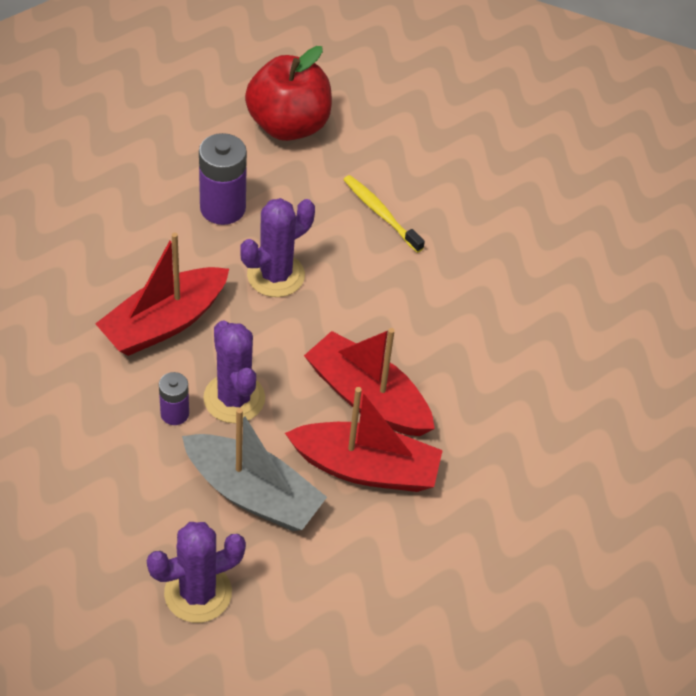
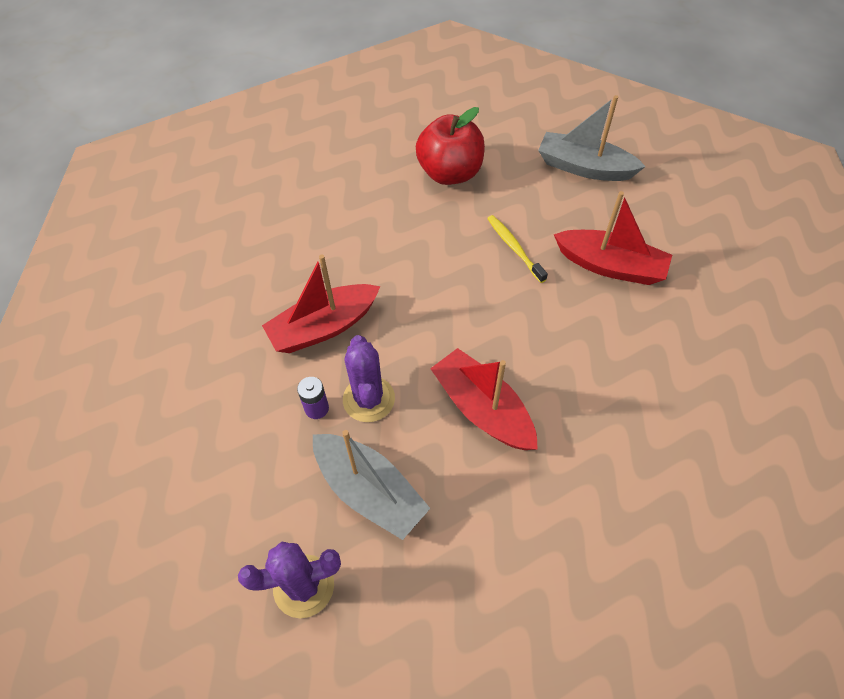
camera: 15 degrees right, 5 degrees up
purple battery [199,133,247,225] -> none
purple cactus [240,198,315,297] -> none
red boat [285,387,443,492] -> red boat moved to [554,191,672,285]
none -> grey boat [538,95,646,181]

